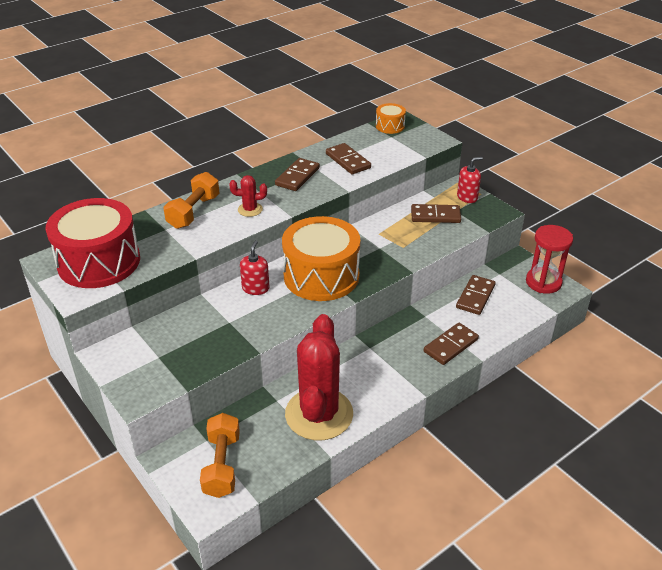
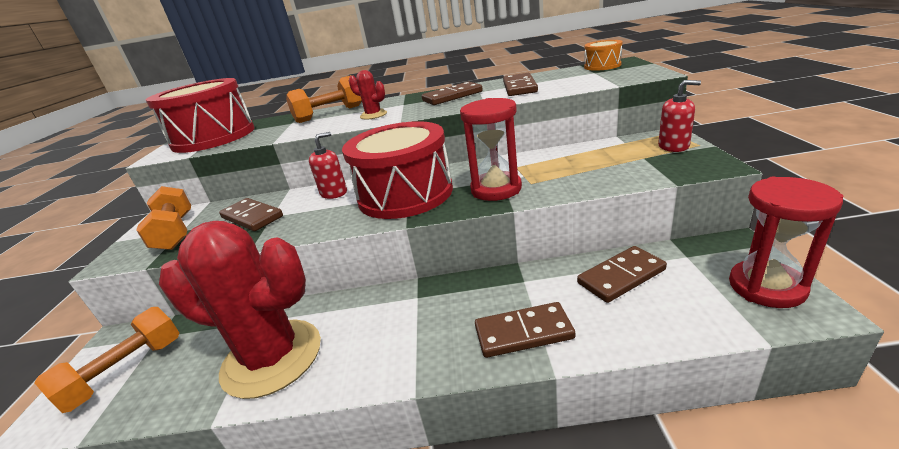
camera: 40 degrees right, 10 degrees down
orange drum [282,216,360,301] -> red drum [342,121,453,219]
red cactus [285,314,353,440] -> red cactus turned 60 degrees clockwise [159,221,321,399]
brown domino [411,204,461,223] -> brown domino moved to [219,198,283,231]
none -> orange dumbbell [136,186,191,250]
none -> red hourglass [460,98,522,201]

